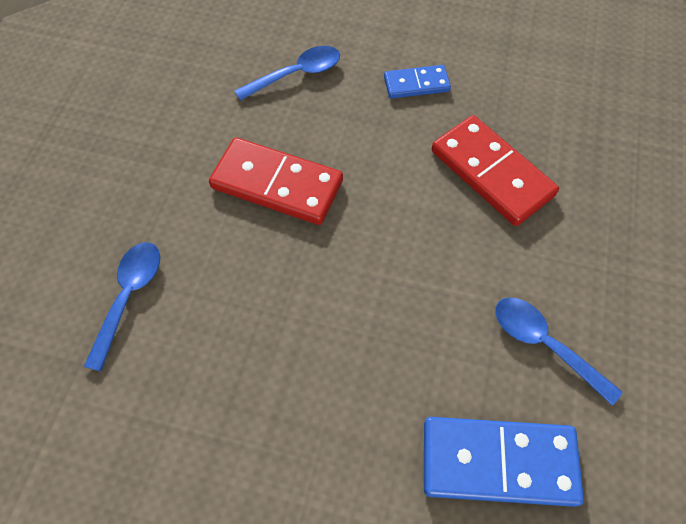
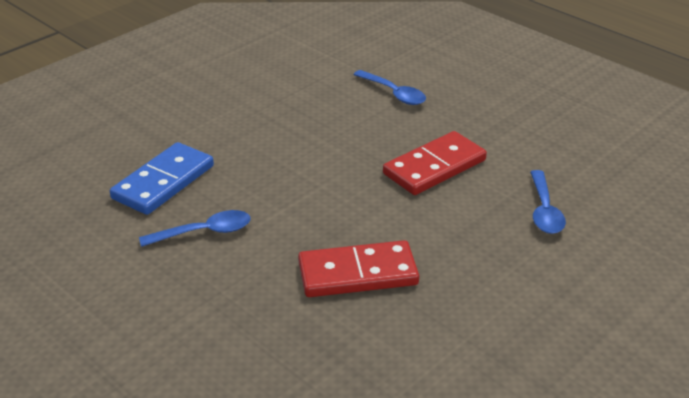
camera: 120 degrees right, 25 degrees down
blue domino [384,65,451,99] -> none

